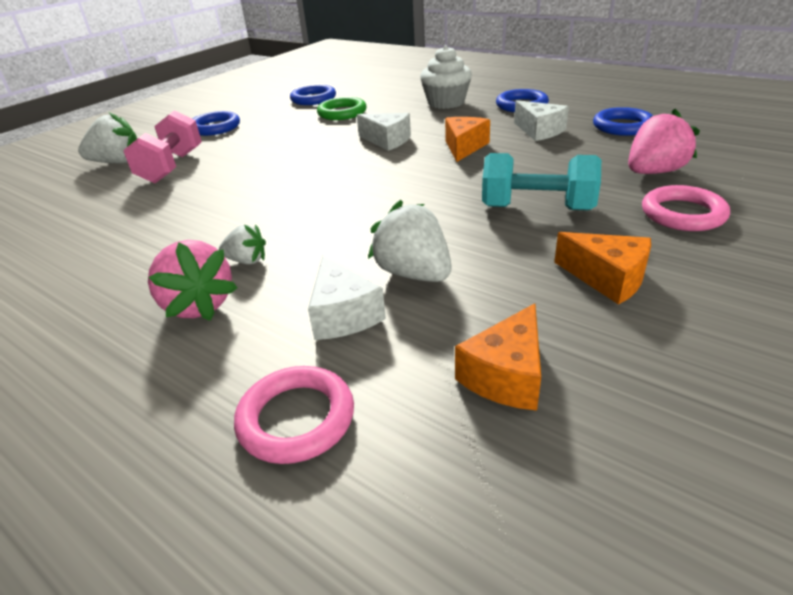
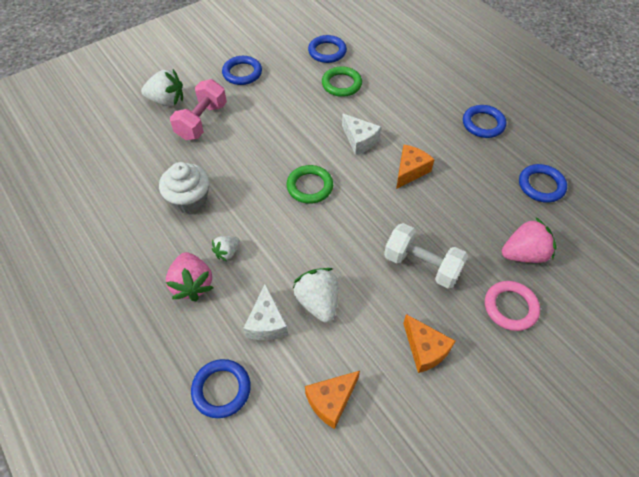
camera: 15 degrees right, 20 degrees up
white strawberry [219,225,266,265] -> white strawberry turned 105 degrees clockwise [212,236,239,261]
pink ring [234,366,354,464] -> blue ring [191,359,251,418]
white cupcake [420,45,472,109] -> white cupcake moved to [159,162,209,213]
turquoise dumbbell [482,153,601,211] -> white dumbbell [384,223,468,289]
white cheese [514,100,569,141] -> none
none -> green ring [287,165,333,204]

